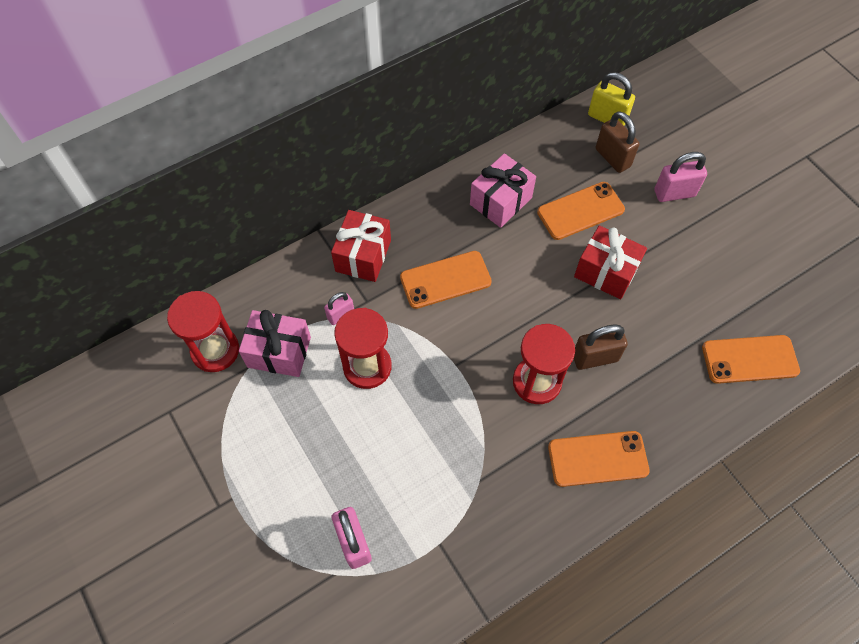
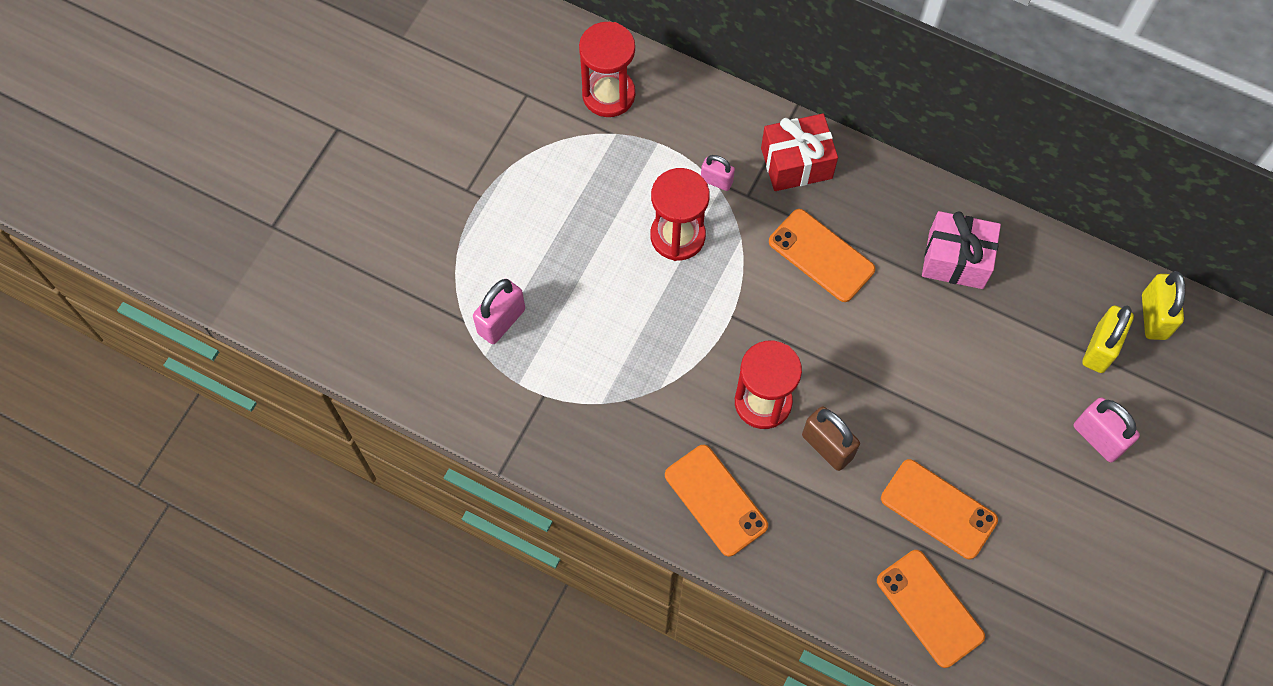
camera: 60 degrees right, 5 degrees up
pink gift [239,310,311,377] -> none
orange phone [537,182,625,240] -> orange phone moved to [881,459,998,559]
red gift [574,225,647,299] -> none
brown padlock [596,111,640,173] -> yellow padlock [1082,305,1134,373]

